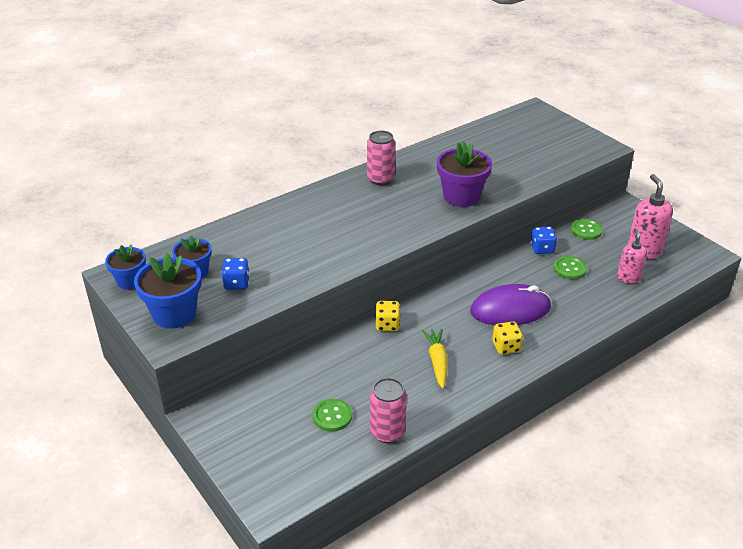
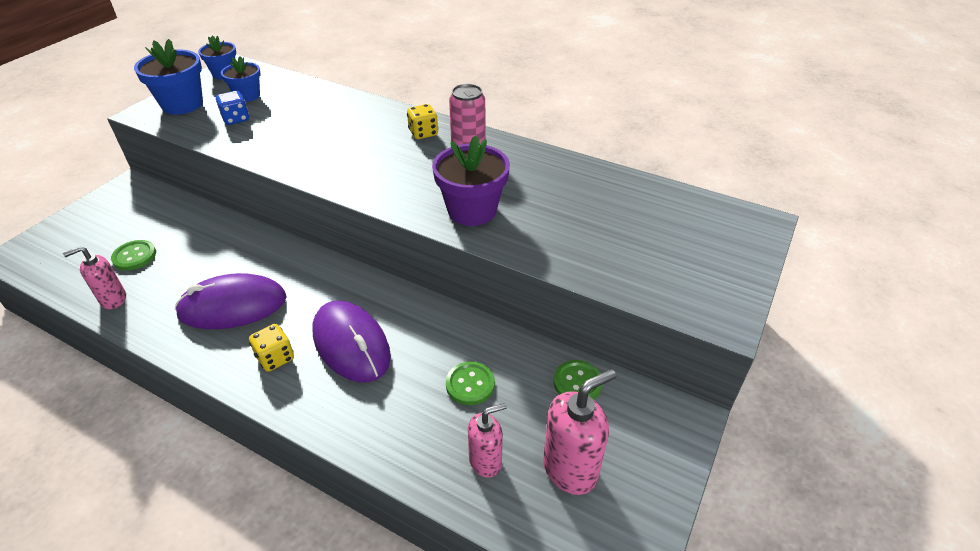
camera: 65 degrees right, 5 degrees up
pink can [370,378,407,443] -> pink soap dispenser [63,246,126,309]
yellow dice [375,301,400,331] -> yellow dice moved to [407,104,438,139]
yellow carrot [422,329,448,389] -> purple mouse [175,273,287,329]
blue dice [530,227,557,254] -> none

